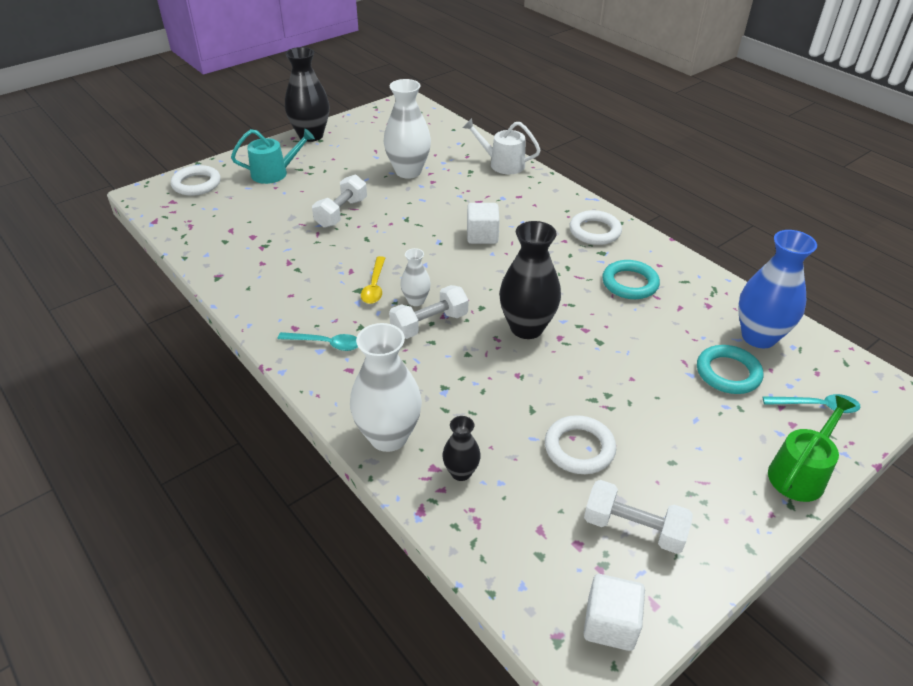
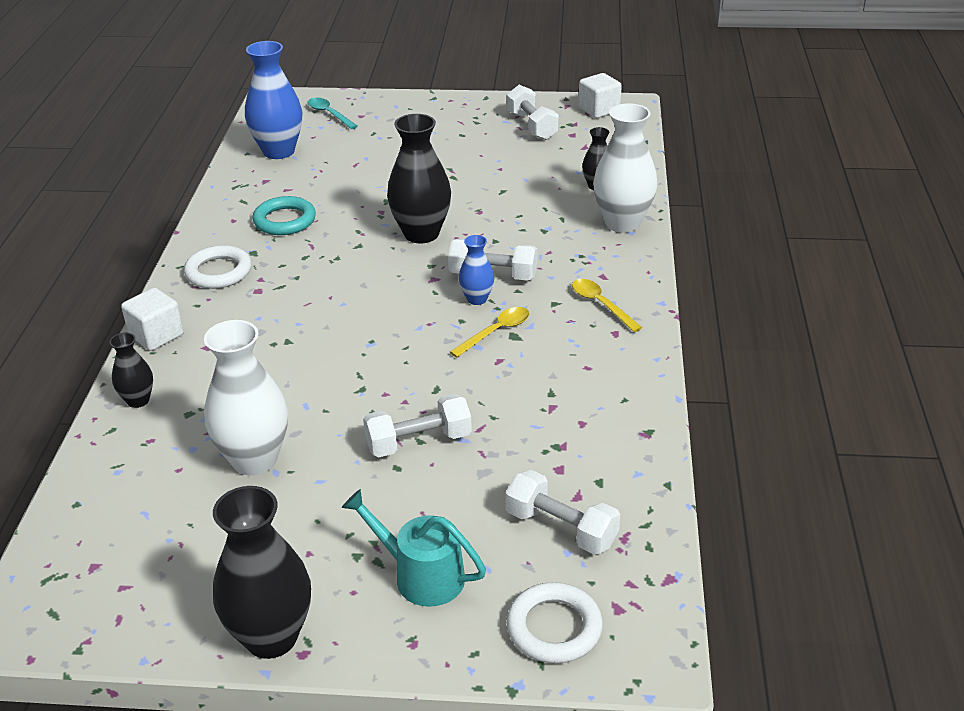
camera: 135 degrees left, 5 degrees down
turquoise spoon [278,332,358,351] -> yellow spoon [572,279,643,332]
white vase [400,248,431,306] -> blue vase [459,235,494,305]
white watering can [463,118,541,174] -> black vase [109,333,153,408]
white cube [467,203,500,244] -> white cube moved to [121,288,184,351]
white ring [545,415,616,474] -> none
turquoise ring [697,345,763,394] -> none
green watering can [768,396,856,502] -> none
none -> white dumbbell [505,470,620,555]

